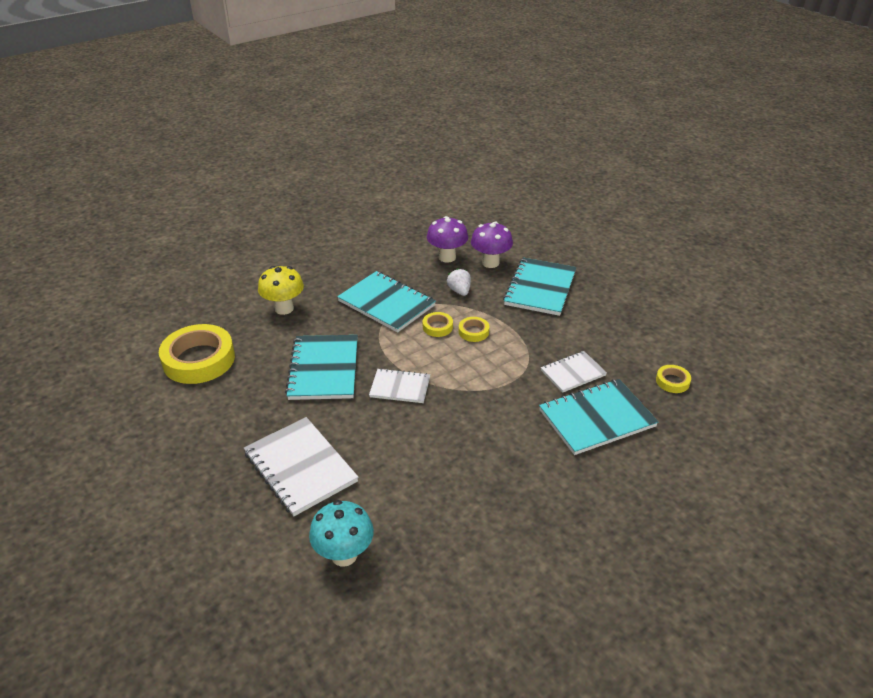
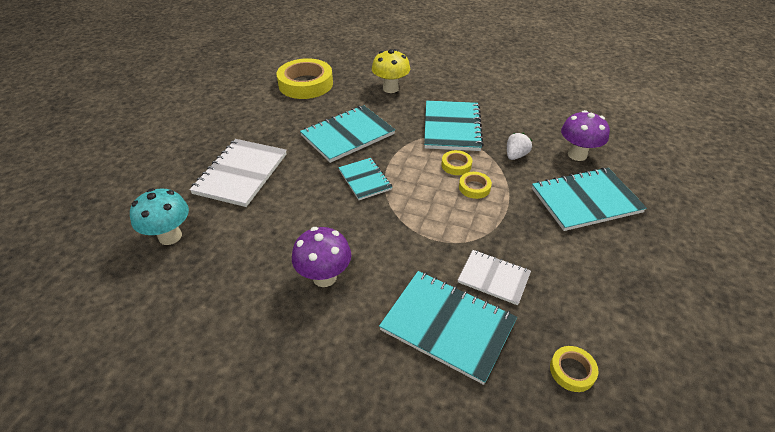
camera: 55 degrees right, 5 degrees up
white notebook [369,368,430,403] -> turquoise notebook [338,158,392,200]
purple mushroom [427,216,468,263] -> purple mushroom moved to [292,227,351,287]

